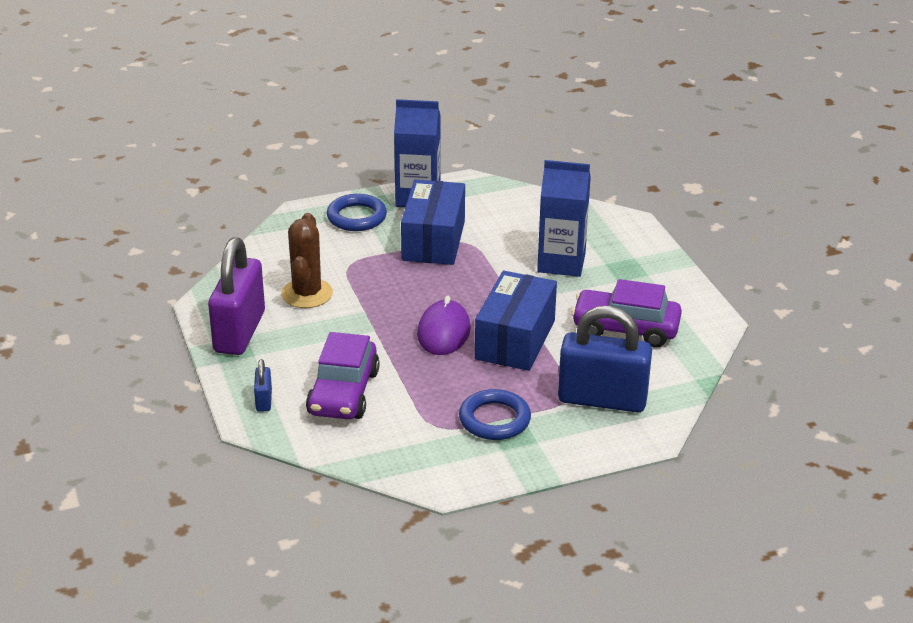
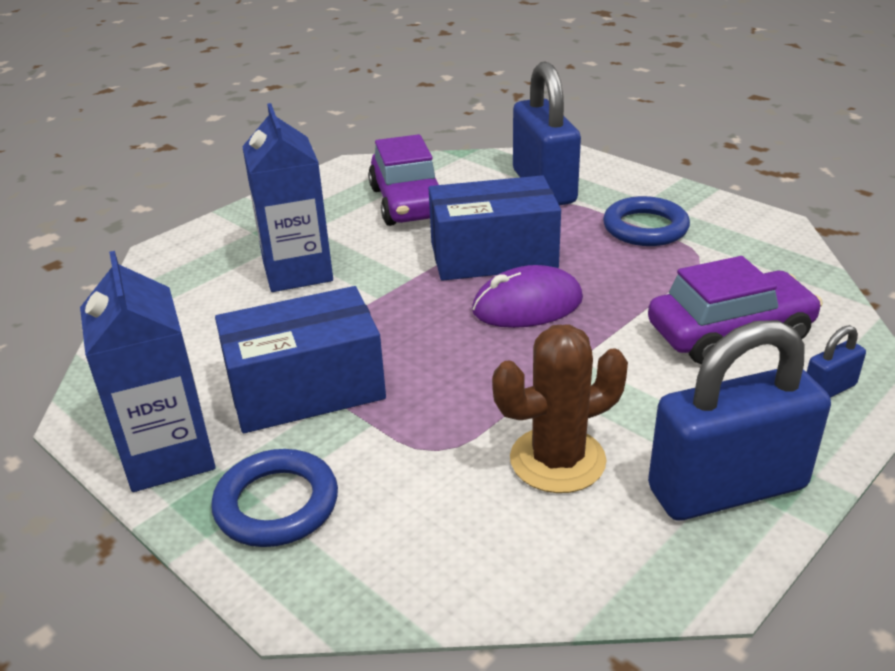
camera: 115 degrees left, 0 degrees up
purple padlock [208,237,265,355] -> blue padlock [648,320,831,521]

